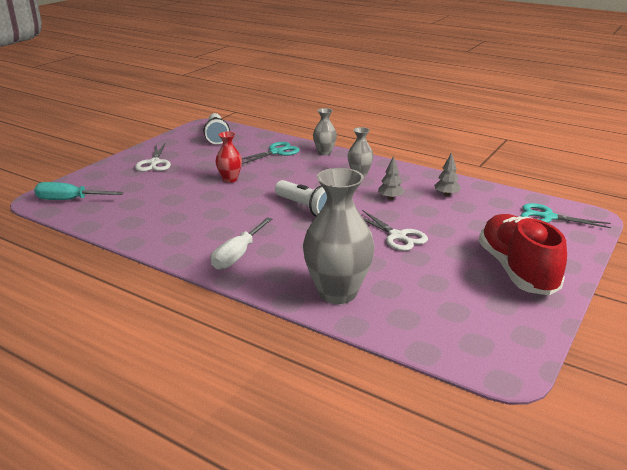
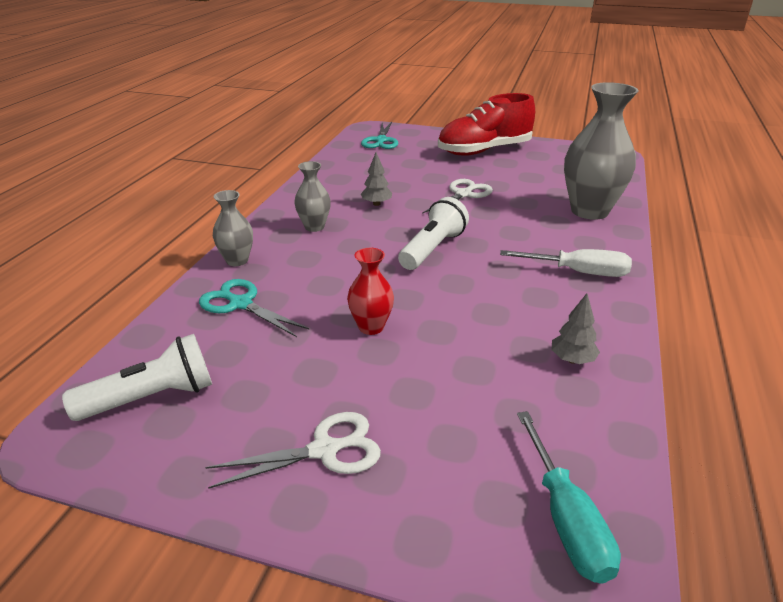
camera: 105 degrees left, 5 degrees up
grey tree [434,152,461,196] -> grey tree moved to [551,293,600,364]

